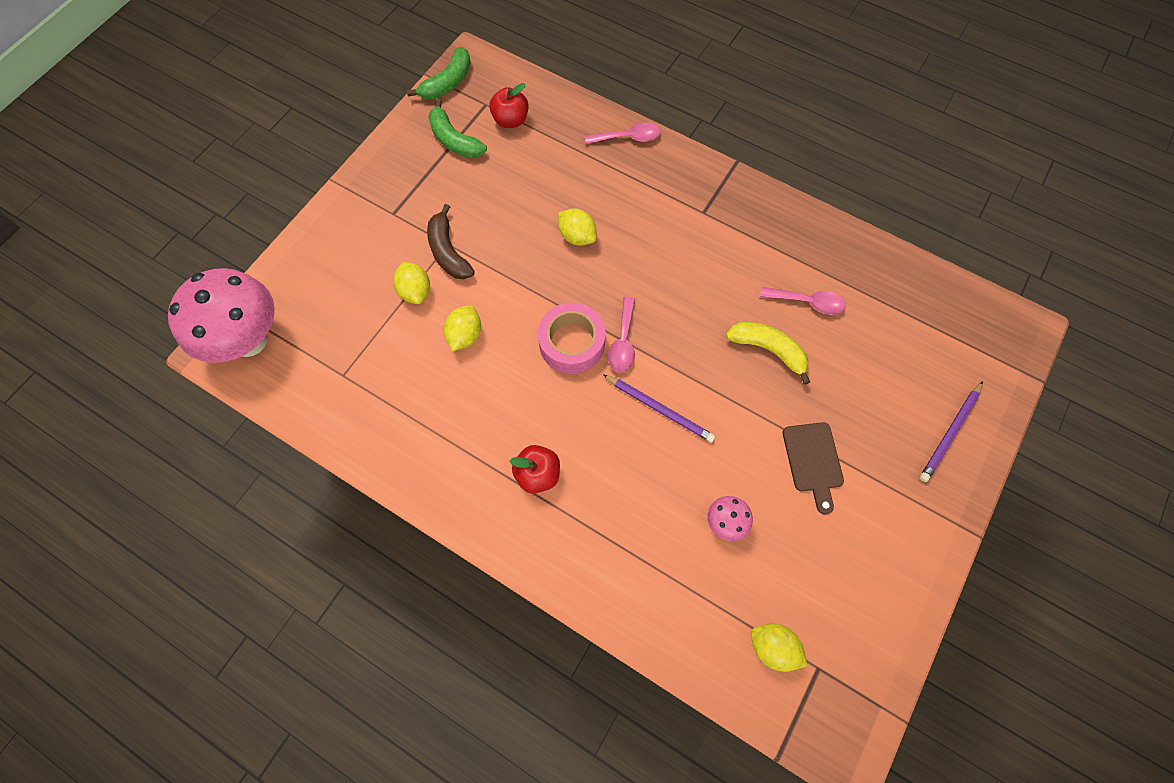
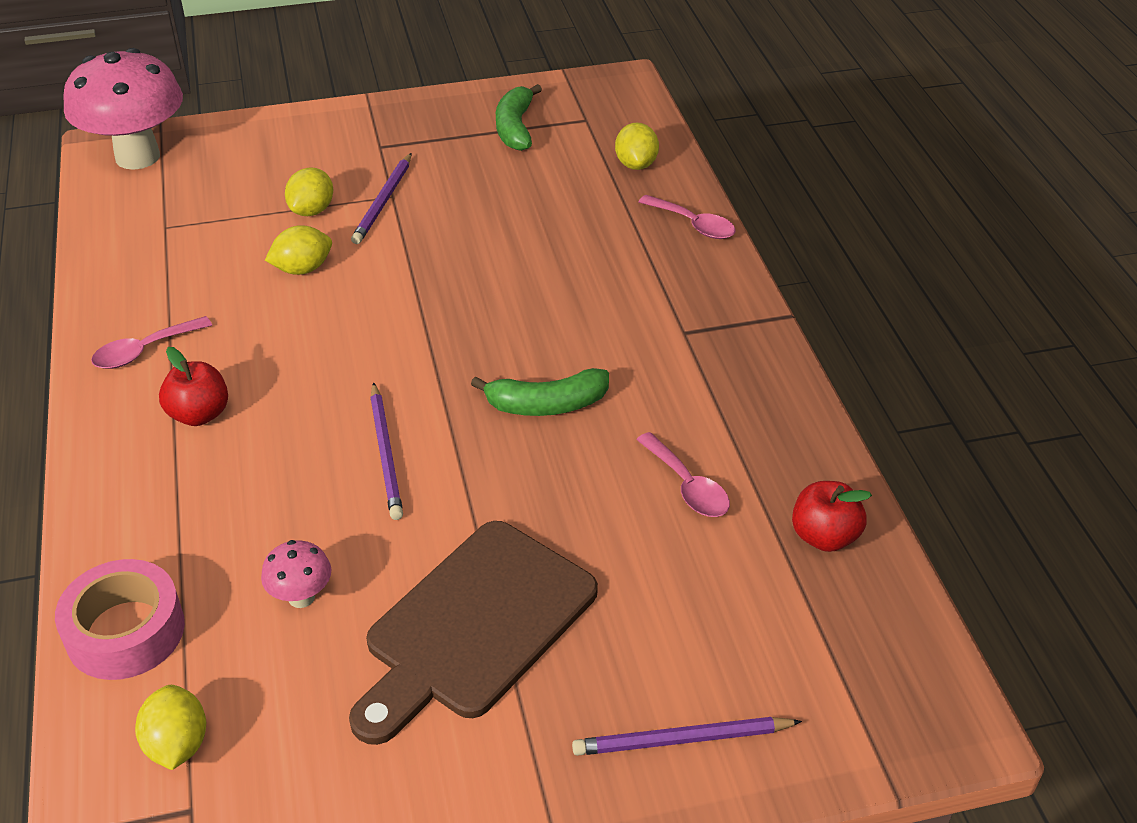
camera: 45 degrees right, 25 degrees down
green banana [407,47,471,99] -> green banana moved to [471,368,609,416]
brown banana [427,204,475,279] -> purple pencil [351,153,411,244]
red apple [489,83,529,128] -> red apple moved to [792,481,872,552]
pink tape [538,303,606,374] -> pink tape moved to [55,559,185,680]
yellow lemon [558,208,597,246] -> yellow lemon moved to [615,122,659,170]
pink spoon [608,297,635,373] -> pink spoon moved to [91,316,212,369]
yellow banana [726,322,810,385] -> none
brown cutting board [783,422,844,514] -> brown cutting board [349,521,598,745], size x1.88

